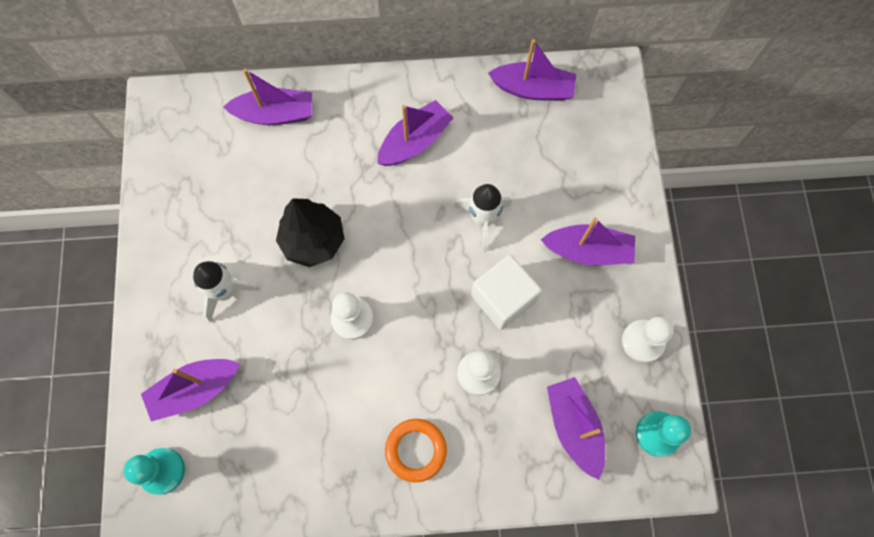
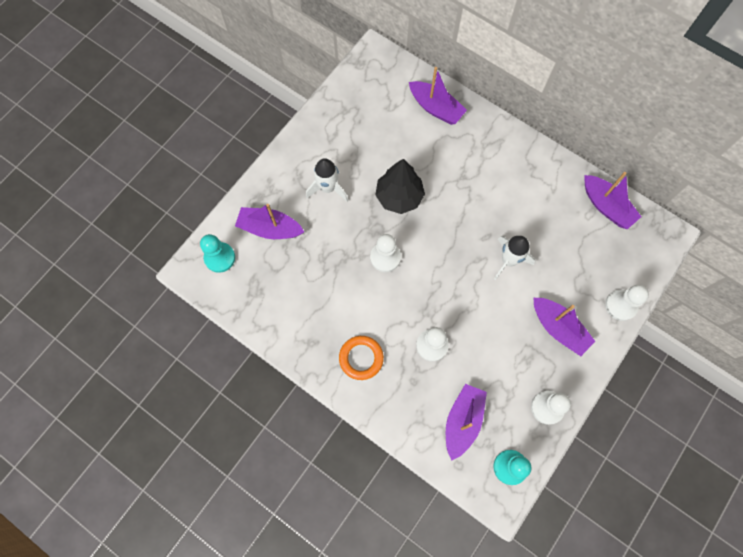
camera: 40 degrees right, 0 degrees up
purple boat [377,100,453,166] -> none
white cube [471,254,542,330] -> none
none -> white pawn [605,285,649,321]

